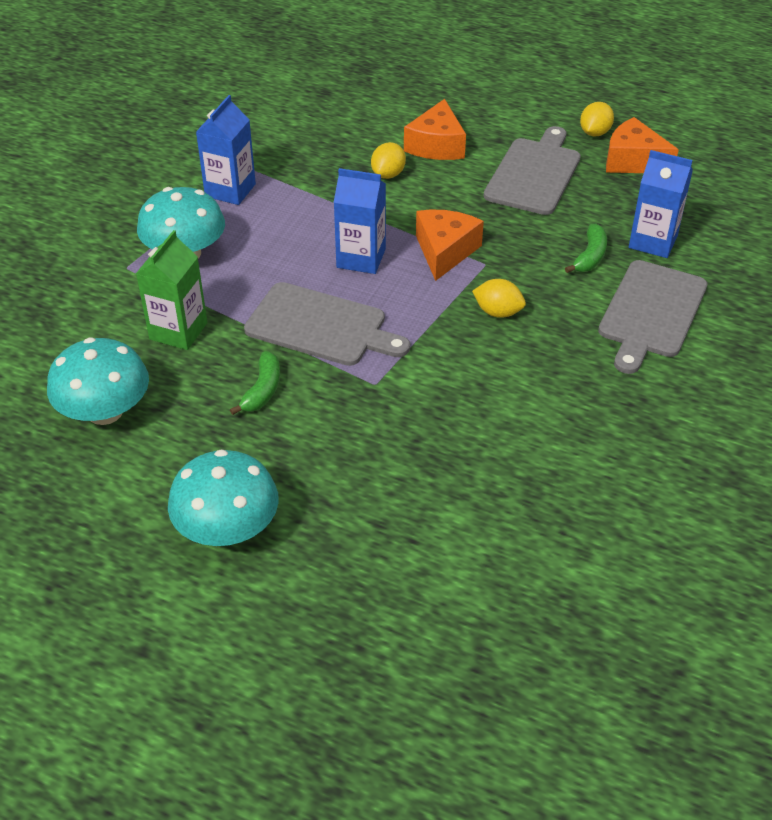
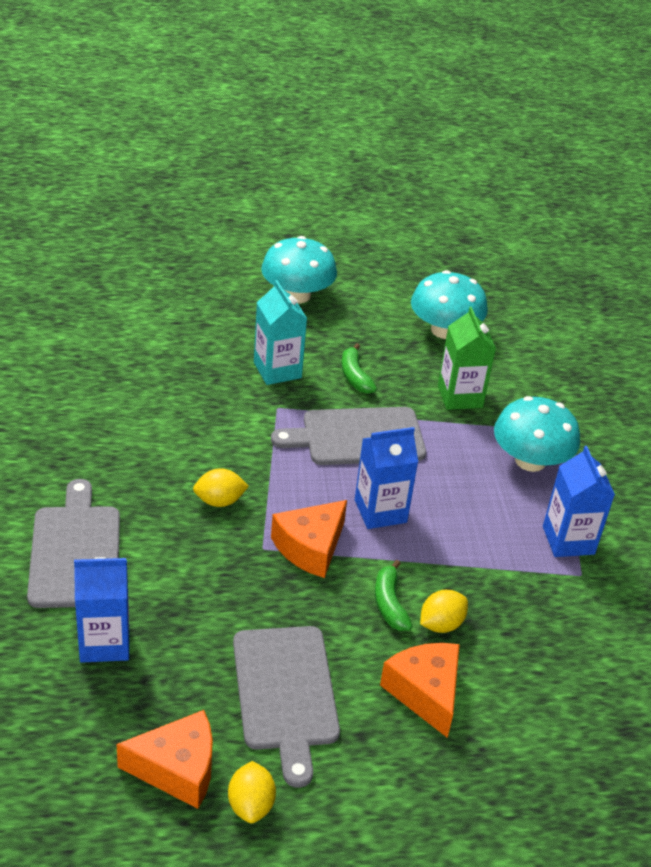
camera: 145 degrees right, 5 degrees down
yellow lemon [371,142,406,179] -> yellow lemon turned 60 degrees clockwise [420,590,468,633]
orange cheese [416,209,484,281] -> orange cheese turned 60 degrees clockwise [271,500,347,578]
green banana [565,224,607,273] -> green banana moved to [375,560,413,631]
none -> turquoise carton [254,280,307,385]

